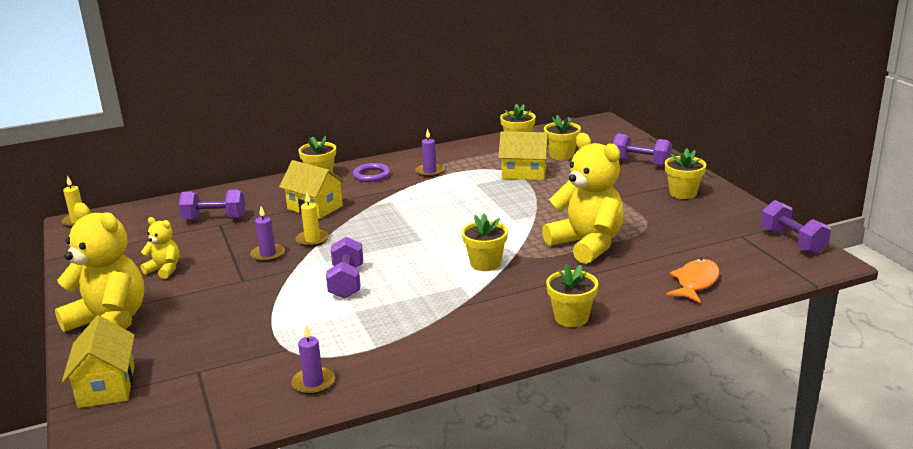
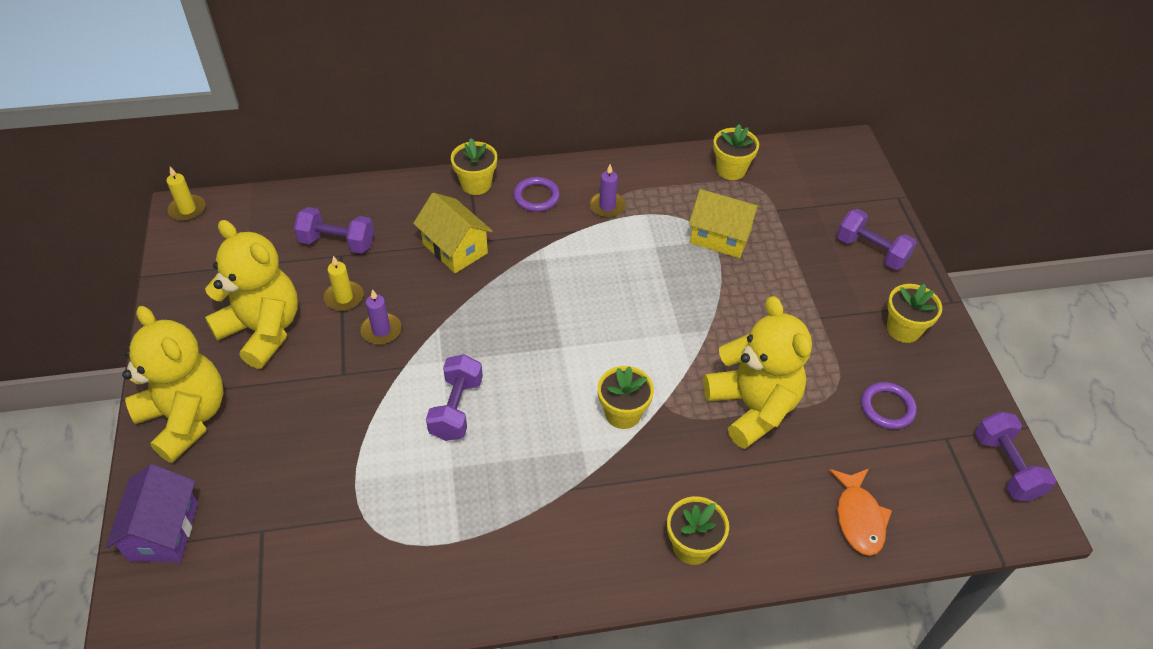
camera: 10 degrees right, 25 degrees up
yellow house [62,315,135,408] -> purple house [106,464,198,563]
yellow teddy bear [140,217,180,279] -> yellow teddy bear [205,220,298,369], size x2.06
purple candle [291,326,335,395] -> none
yellow candle [296,192,329,247] -> yellow candle moved to [324,256,364,311]
yellow flower pot [544,115,581,160] -> none
orange fish [666,259,719,303] -> orange fish turned 135 degrees clockwise [829,469,892,556]
none -> purple ring [861,382,917,429]

